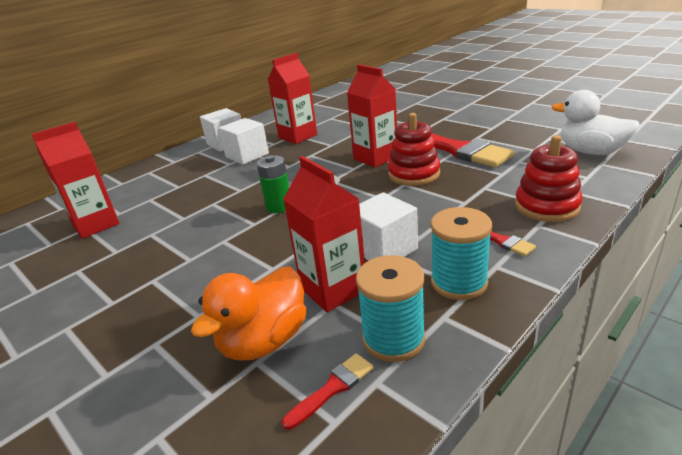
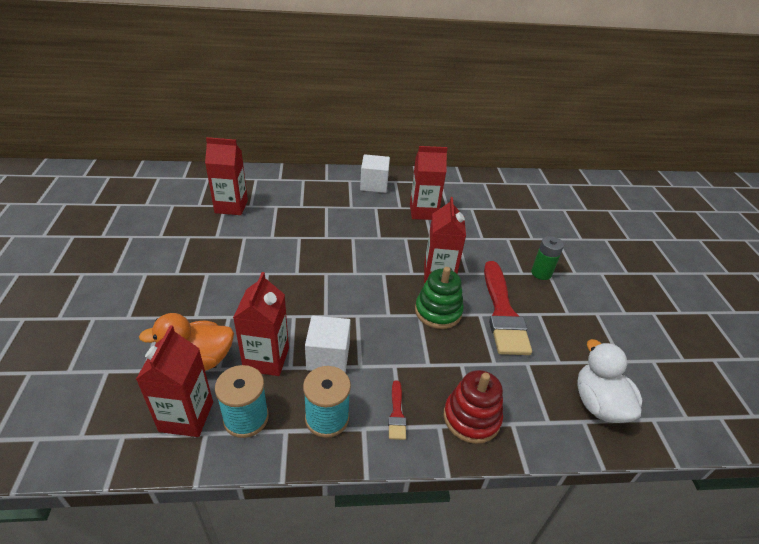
camera: 35 degrees right, 10 degrees up
white cube [219,118,269,165] -> none
green battery [257,155,289,213] -> green battery moved to [531,236,564,280]
red brush [282,353,373,430] -> red carton [136,325,213,437]
red stacking toy [388,113,440,186] -> green stacking toy [415,267,464,329]

